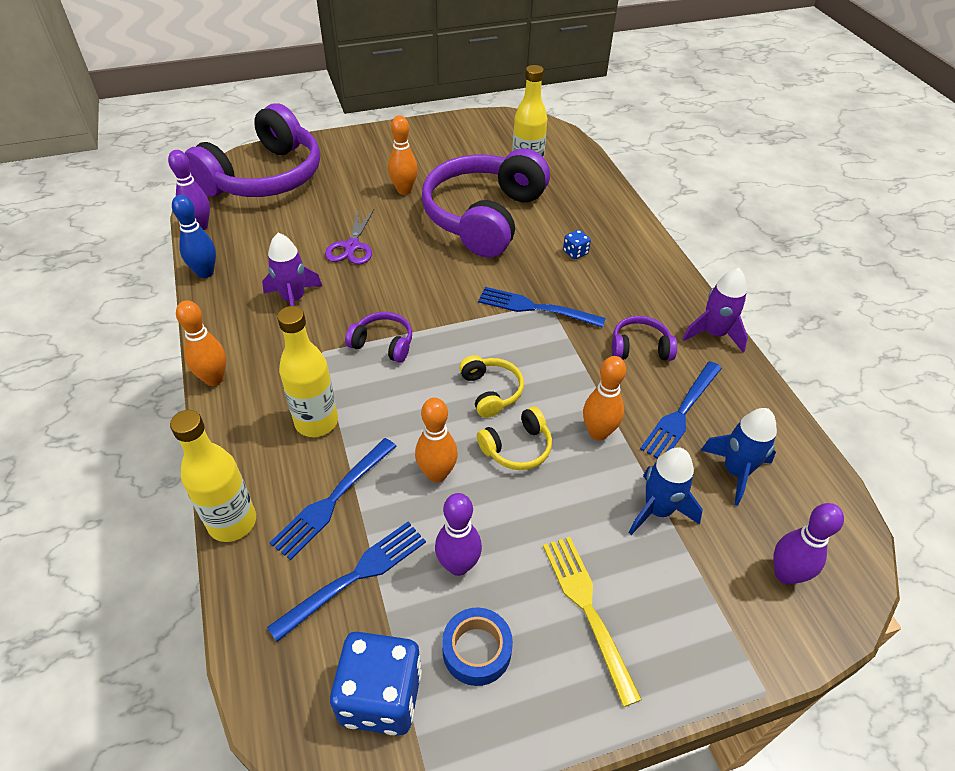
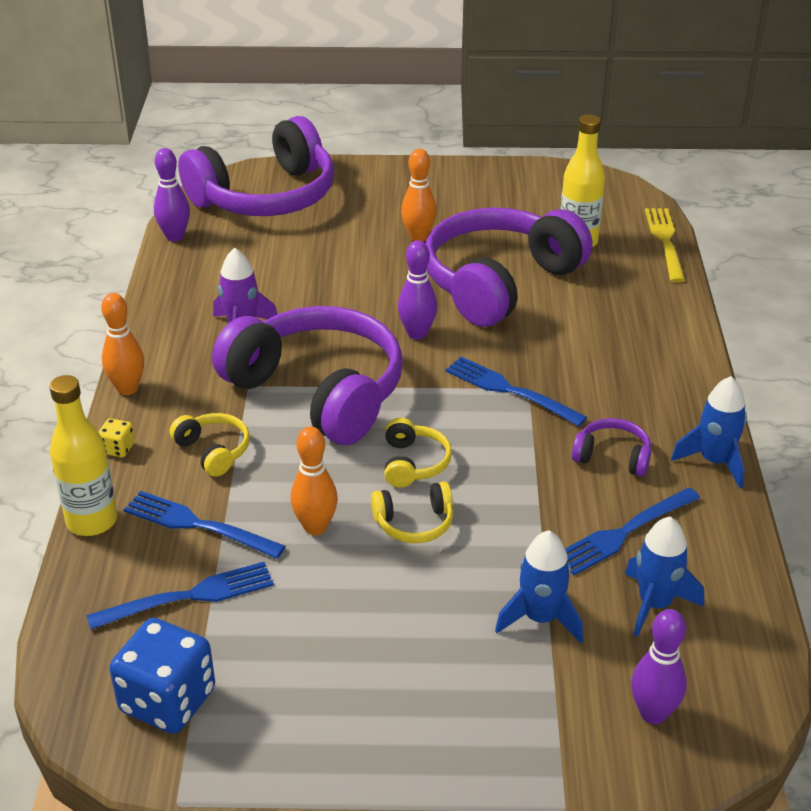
camera: 20 degrees right, 10 degrees down
blue bowling pin [172,195,216,278] -> none
blue fork [270,438,396,560] -> blue fork turned 60 degrees clockwise [123,491,286,559]
yellow bottle [277,306,338,437] -> yellow headphones [170,413,250,477]
purple scissors [325,209,374,265] -> none
purple headphones [345,312,412,363] -> purple headphones [212,306,403,445], size x2.42
purple bowling pin [435,493,482,576] -> purple bowling pin moved to [398,240,437,340]
blue tape [442,608,513,686] -> none
yellow fork [543,537,642,707] -> yellow fork moved to [645,208,685,283]
blue dice [563,230,591,260] -> none
orange bowling pin [583,356,626,441] -> none
purple rocket [683,268,748,352] -> blue rocket [671,376,747,488]
none -> yellow dice [98,418,135,457]

